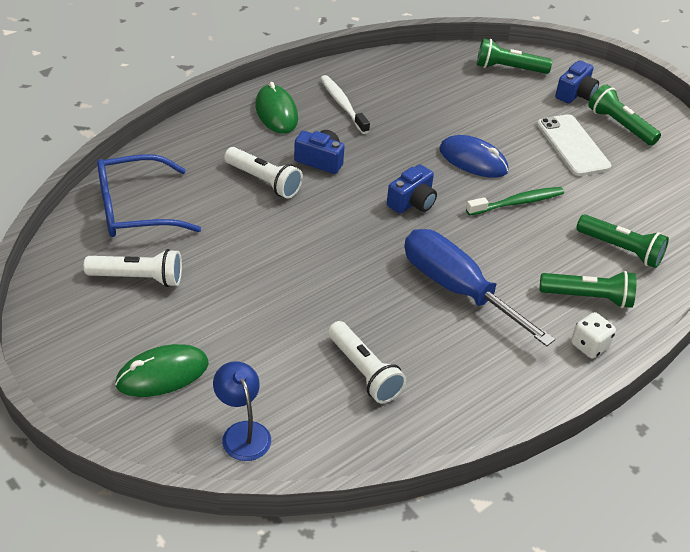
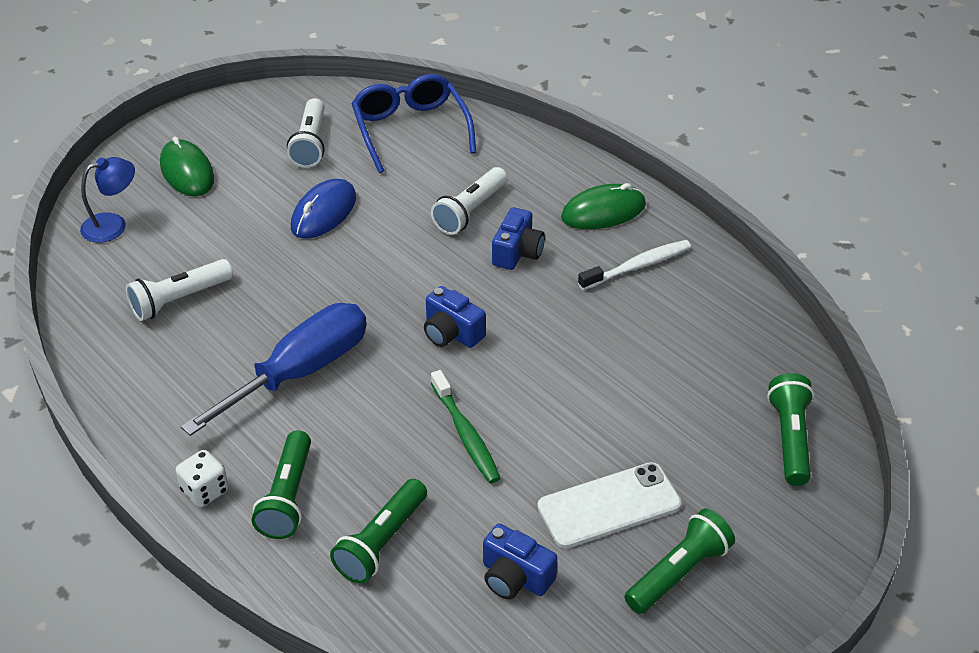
camera: 90 degrees right, 0 degrees up
blue mouse [439,135,509,178] -> blue mouse moved to [291,179,356,239]
blue camera [555,61,599,103] -> blue camera moved to [483,524,558,599]

